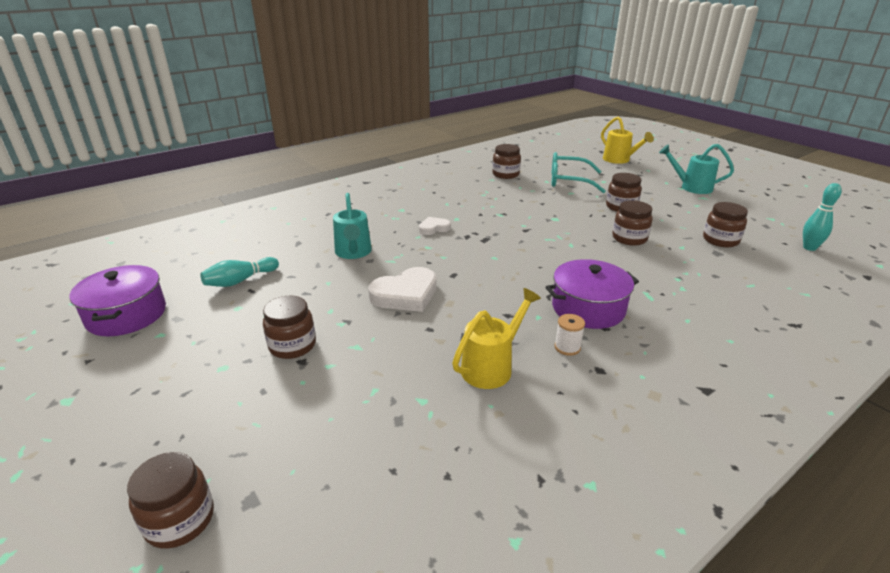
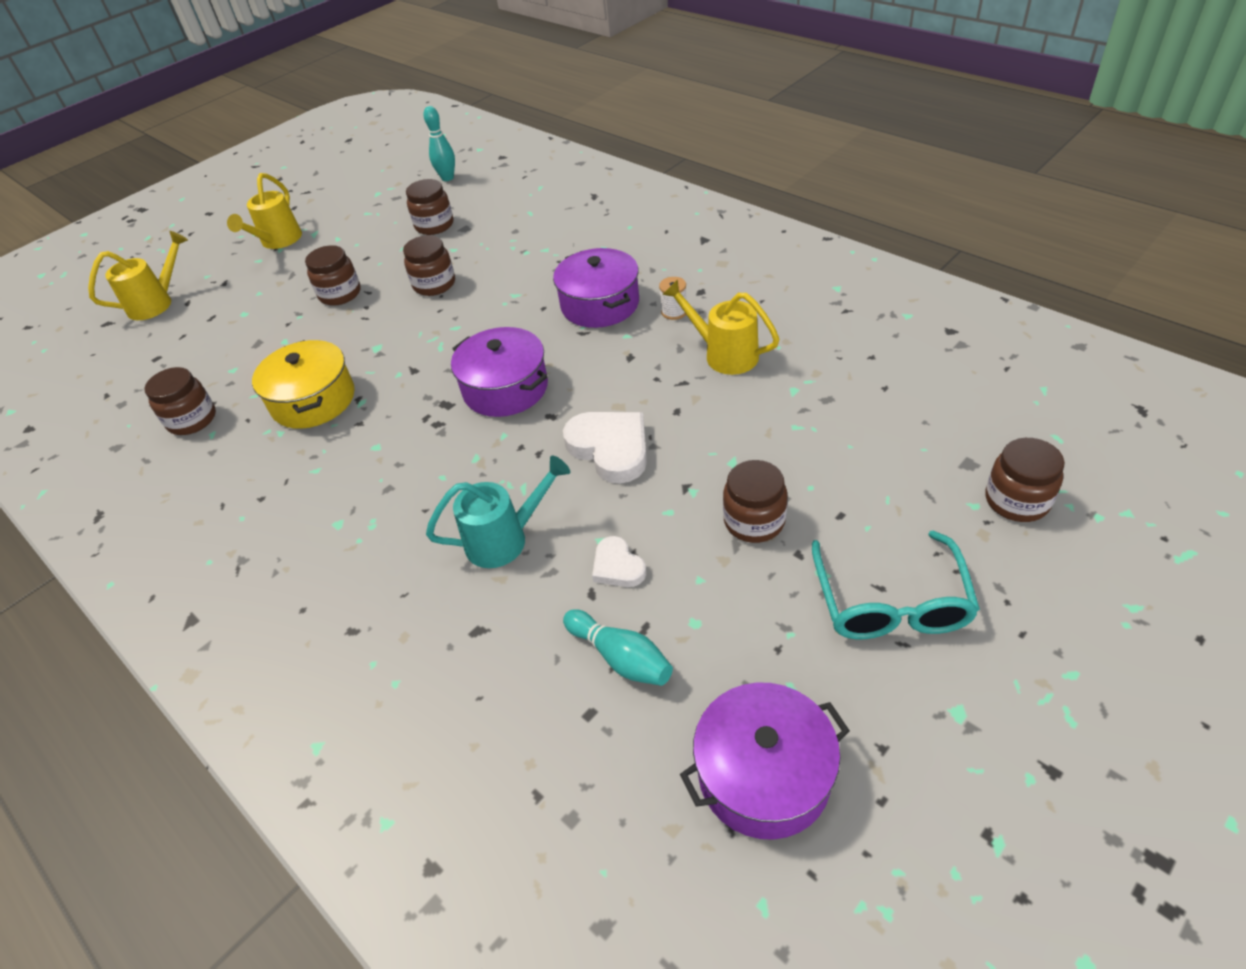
camera: 95 degrees left, 15 degrees up
white heart [419,217,451,235] -> white heart moved to [592,536,646,587]
turquoise glasses [552,152,606,193] -> turquoise glasses moved to [812,531,980,639]
turquoise watering can [659,144,734,194] -> yellow watering can [227,173,302,249]
none -> yellow pot [252,340,355,429]
none -> purple pot [451,327,548,417]

